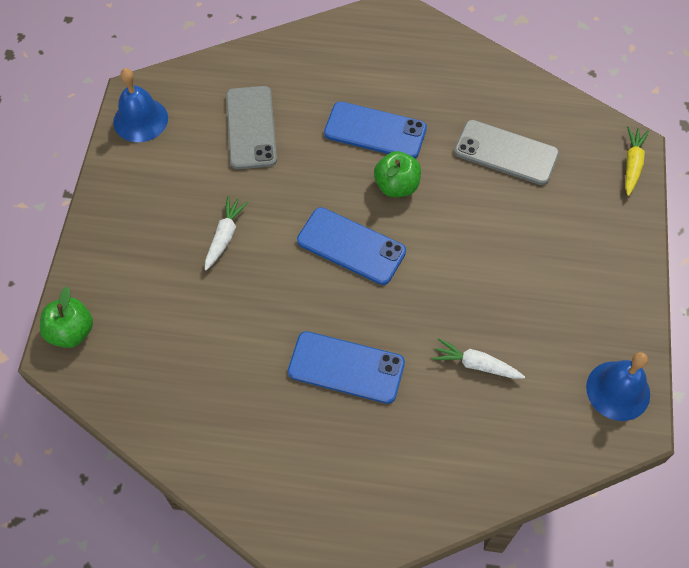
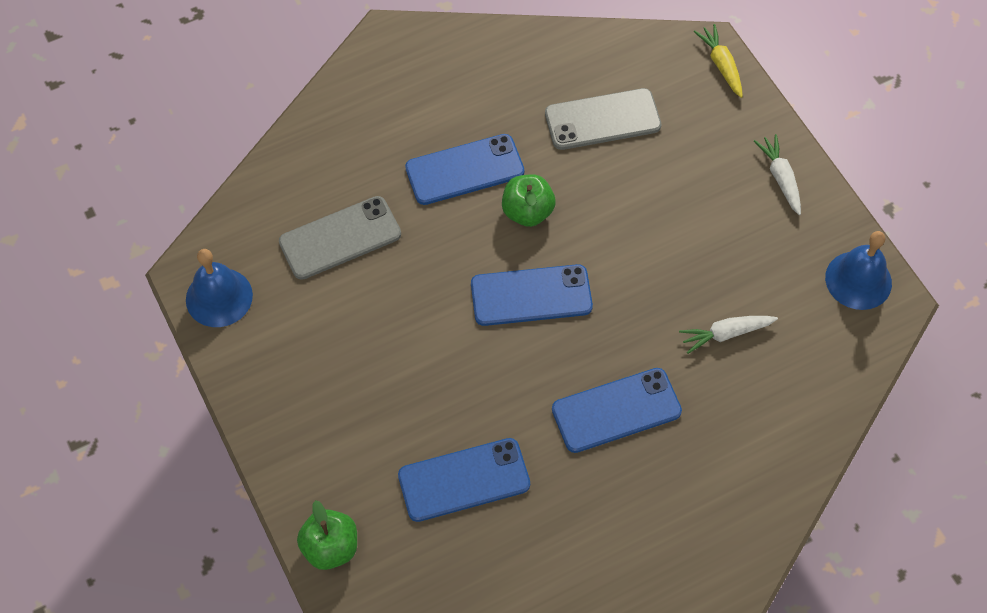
camera: 35 degrees left, 0 degrees up
white carrot [205,196,248,270] -> white carrot moved to [754,134,801,215]
grey phone [226,86,277,169] -> grey phone turned 75 degrees counterclockwise [279,196,401,280]
none -> blue phone [398,438,530,522]

